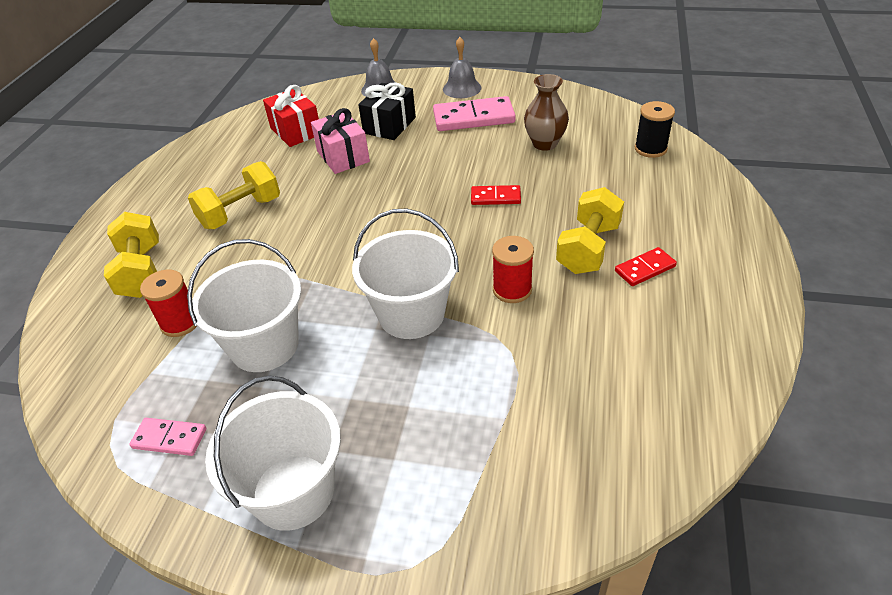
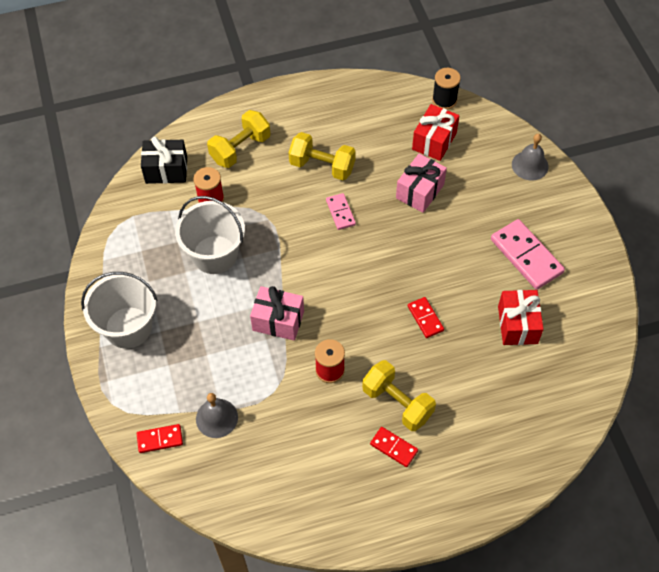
camera: 60 degrees right, 15 degrees up
pink domino [129,418,206,456] -> pink domino moved to [326,193,356,230]
white bucket [352,208,459,339] -> pink gift [250,286,304,341]
black gift [358,82,416,140] -> black gift moved to [141,137,187,184]
grey bell [443,37,482,98] -> grey bell moved to [196,393,238,438]
brown vase [524,74,569,151] -> red gift [498,290,544,345]
yellow dumbbell [556,187,624,274] -> yellow dumbbell turned 45 degrees clockwise [362,360,436,431]
black spool [635,101,675,158] -> black spool moved to [432,68,461,110]
none -> red domino [137,424,183,453]

